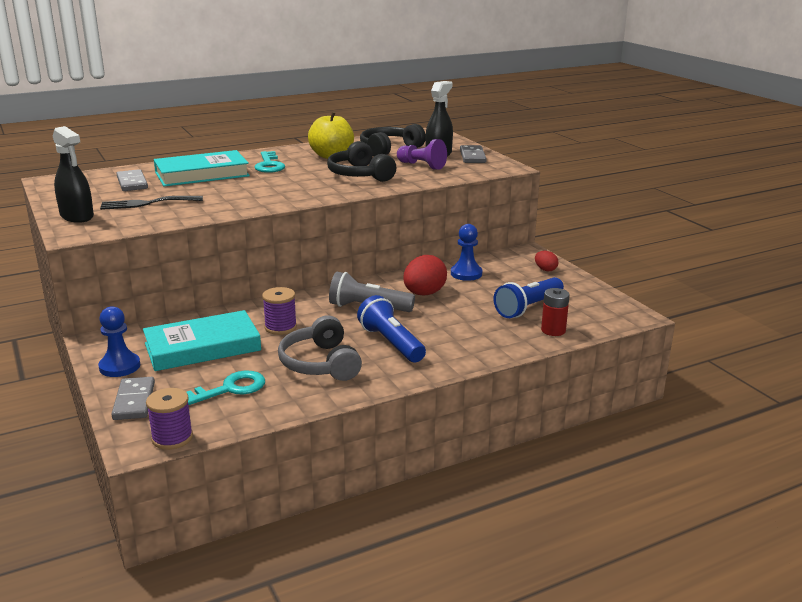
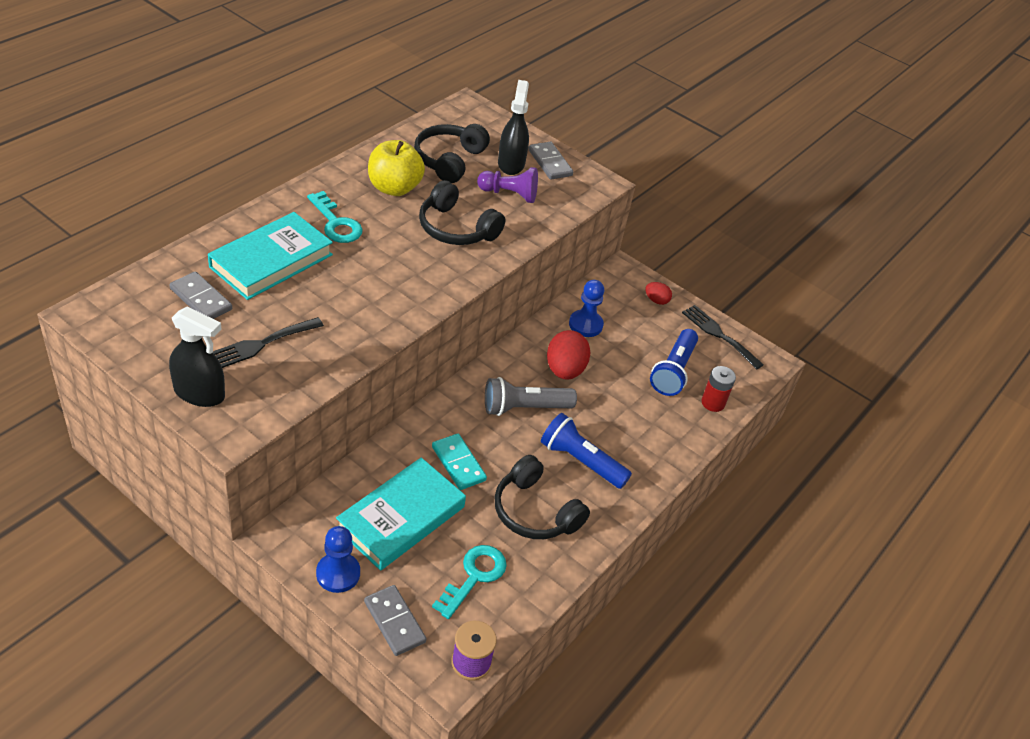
camera: 30 degrees left, 20 degrees up
purple spool [262,287,297,335] -> turquoise domino [432,434,487,490]
grey headphones [278,315,362,381] -> black headphones [494,455,590,539]
none -> black fork [682,305,764,370]

